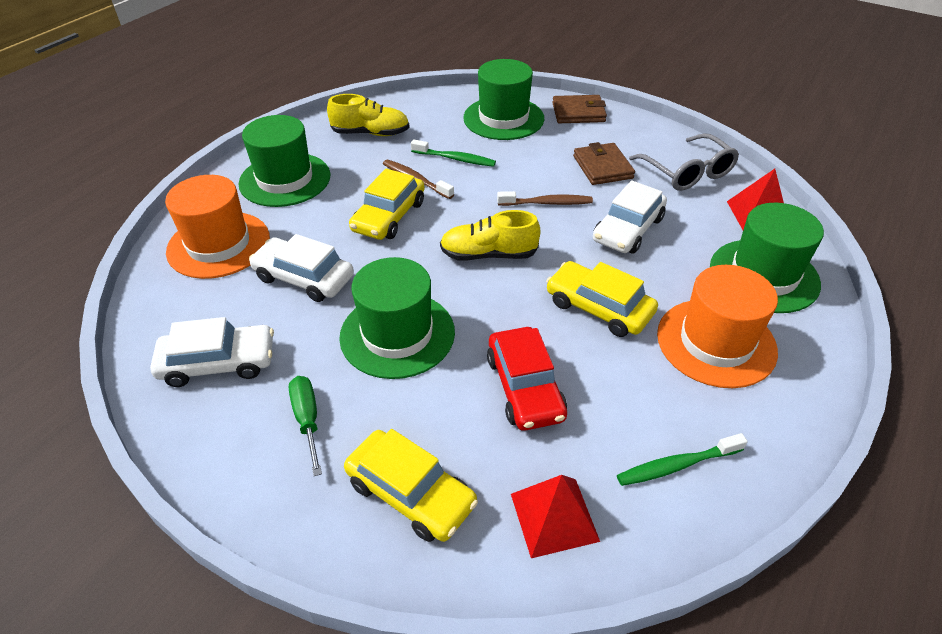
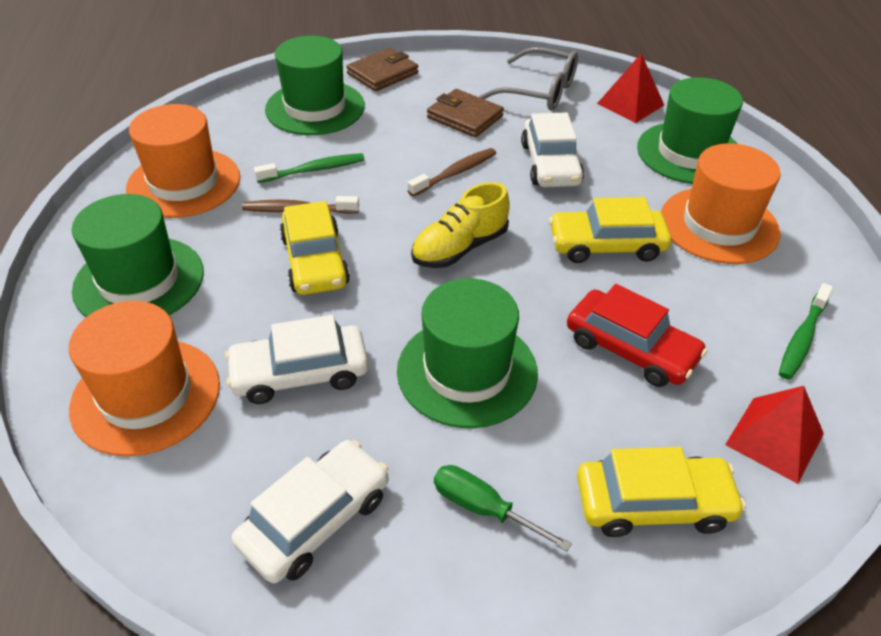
camera: 40 degrees left, 0 degrees up
yellow shoe [327,94,410,136] -> orange hat [126,104,240,218]

